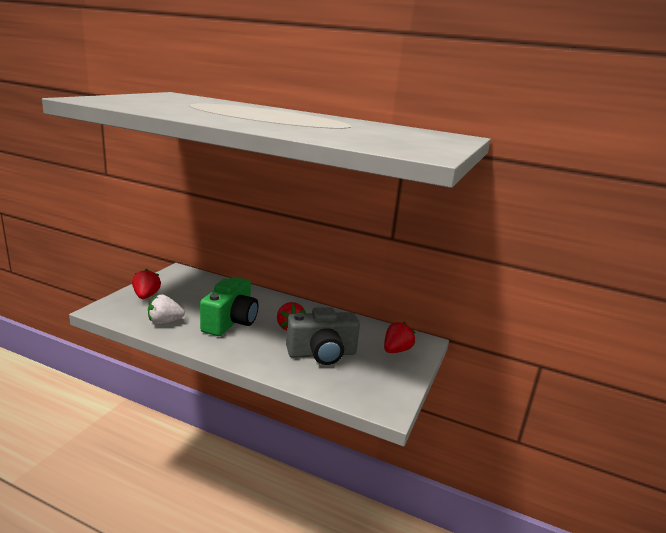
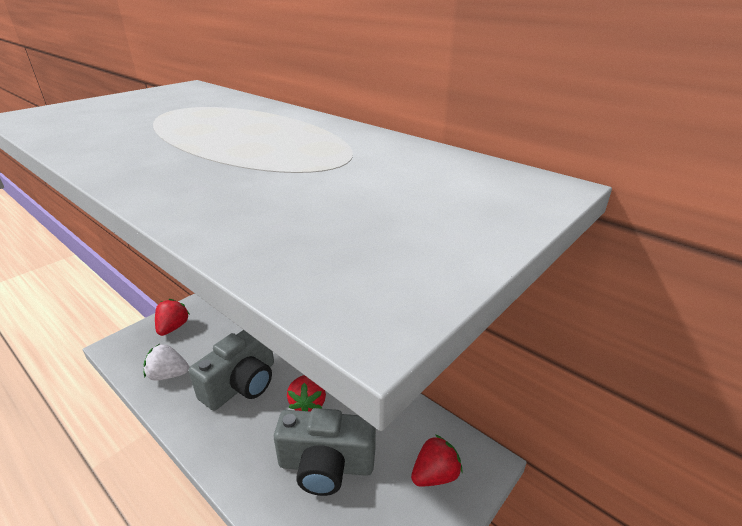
camera: 20 degrees right, 10 degrees up
green camera [200,277,259,336] -> grey camera [189,330,274,411]

